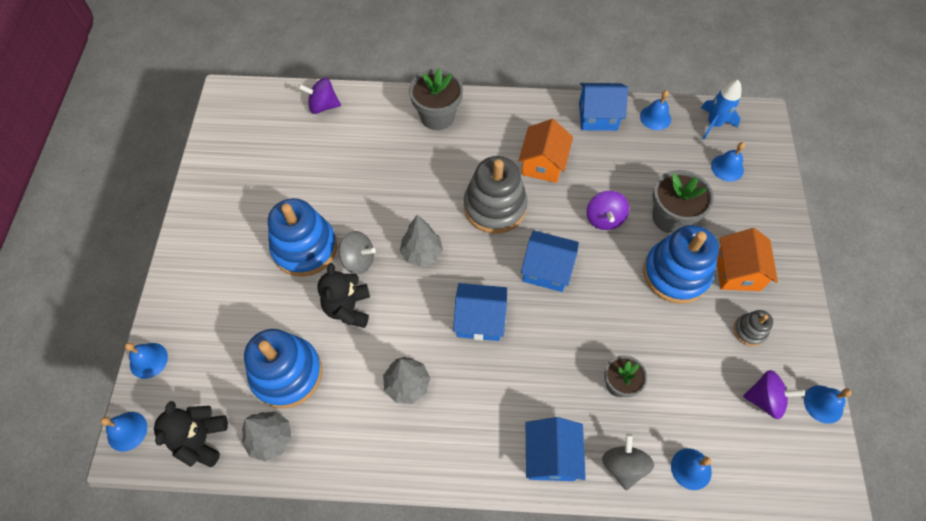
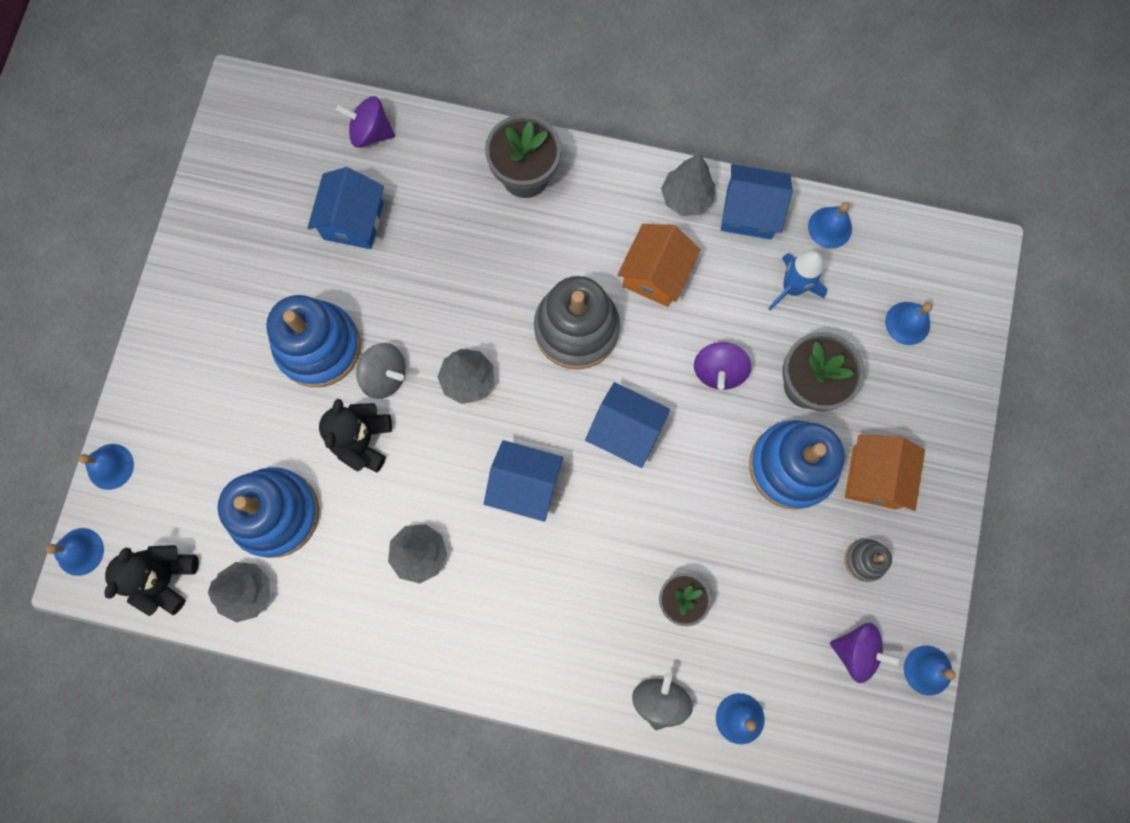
camera: 10 degrees right, 15 degrees up
blue house [526,417,586,481] -> blue house moved to [308,167,384,249]
blue rocket [701,80,742,140] -> blue rocket moved to [768,251,827,311]
none -> grey tree [661,153,715,216]

